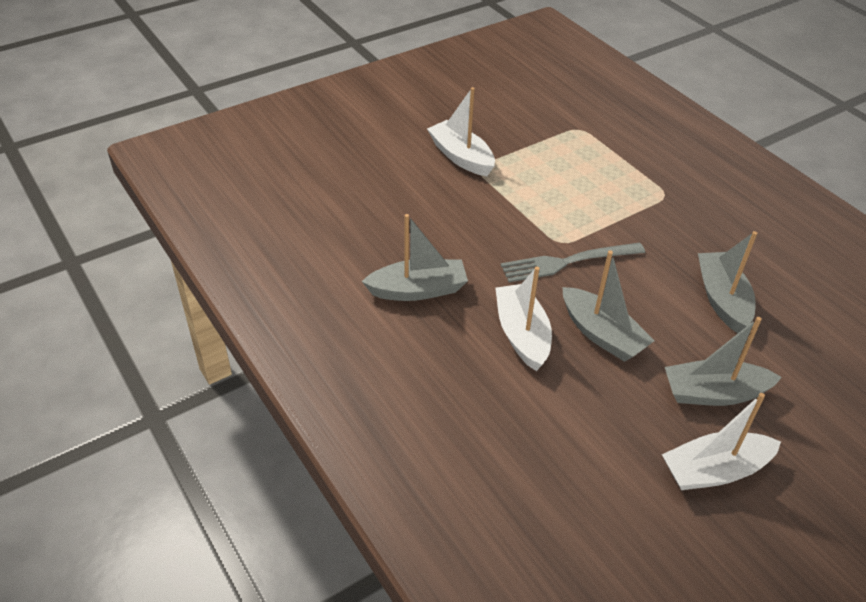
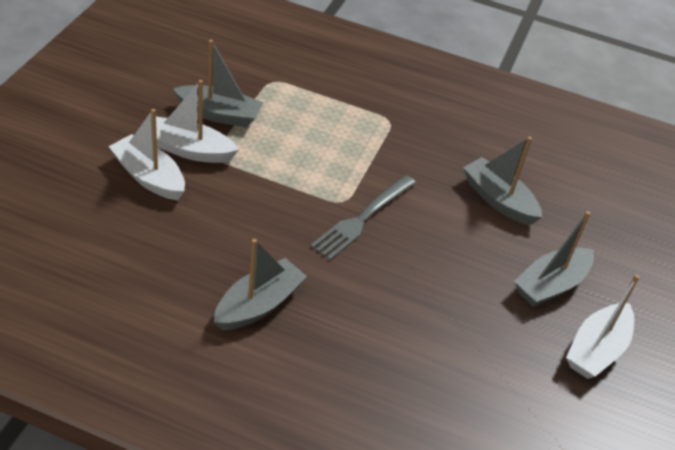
camera: 40 degrees left, 0 degrees up
white boat [495,267,552,371] -> white boat moved to [108,109,185,200]
grey boat [563,250,655,362] -> grey boat moved to [173,40,263,127]

